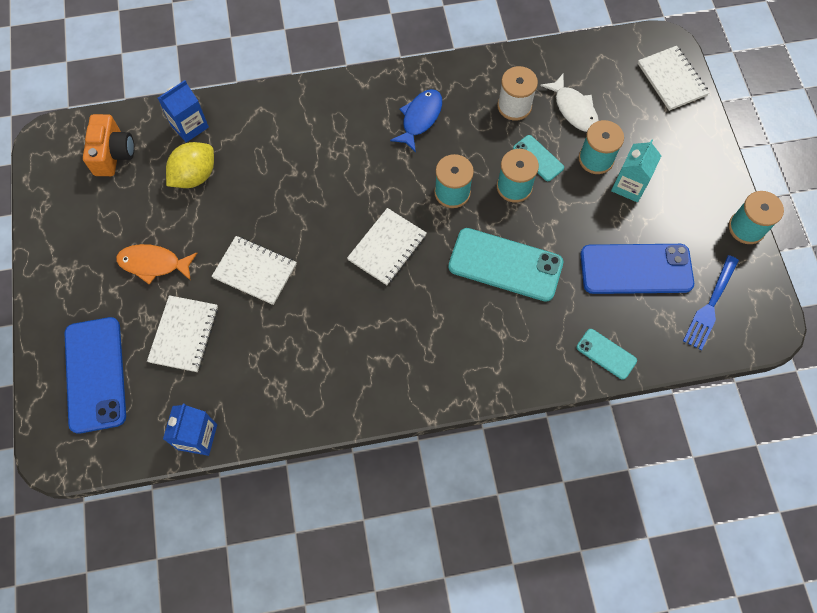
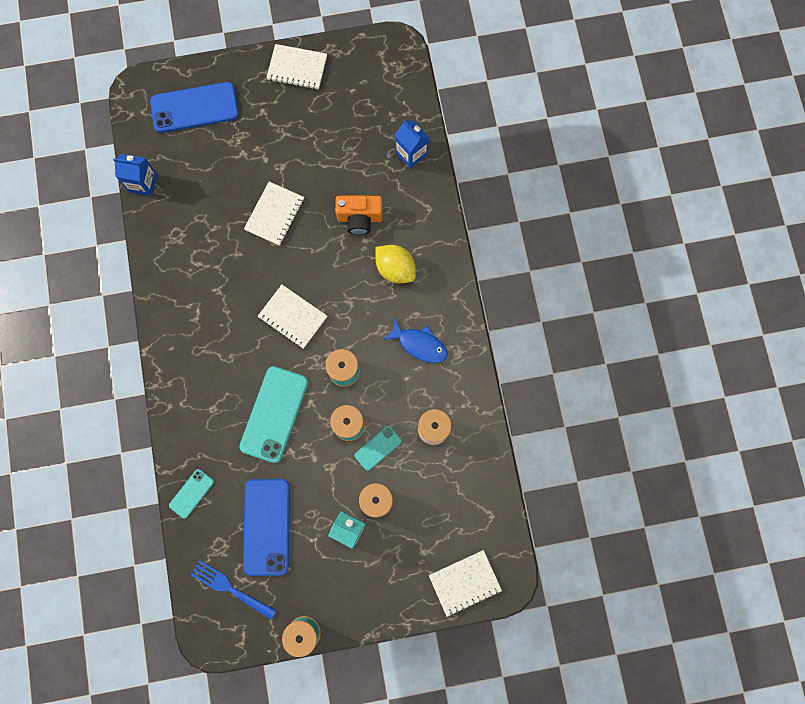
camera: 90 degrees right, 10 degrees up
orange camera [83,114,134,176] -> orange camera moved to [335,195,383,235]
orange fish [116,244,197,284] -> none
white notebook [147,295,218,372] -> white notebook moved to [266,44,327,90]
yellow lemon [166,142,214,188] -> yellow lemon moved to [375,245,416,283]
white fish [540,74,599,132] -> none

